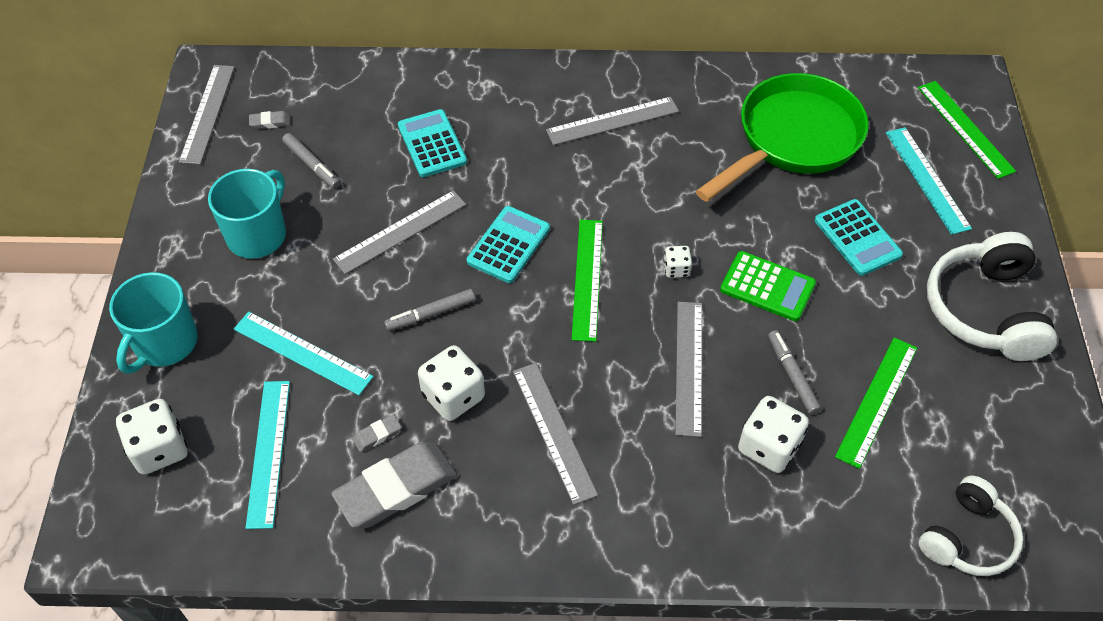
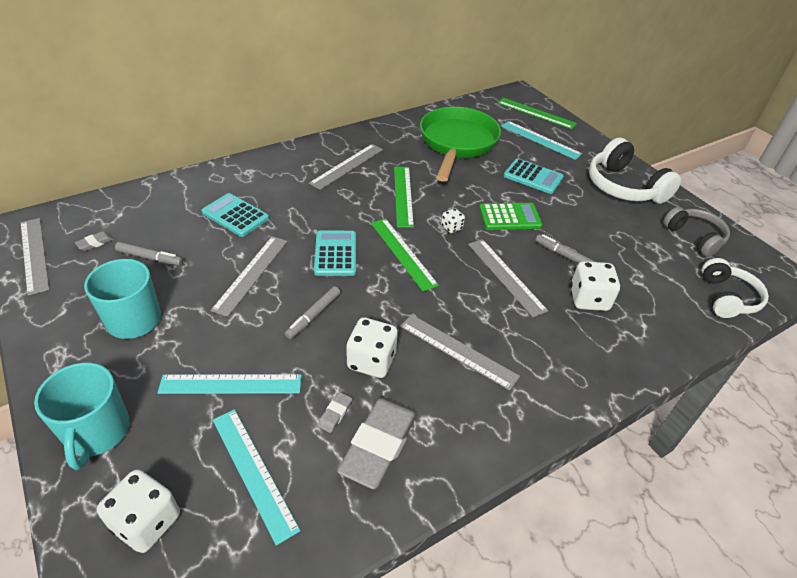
camera: 35 degrees left, 10 degrees down
green ruler [835,337,917,469] -> green ruler moved to [394,167,414,228]
none -> grey headphones [663,207,730,257]

